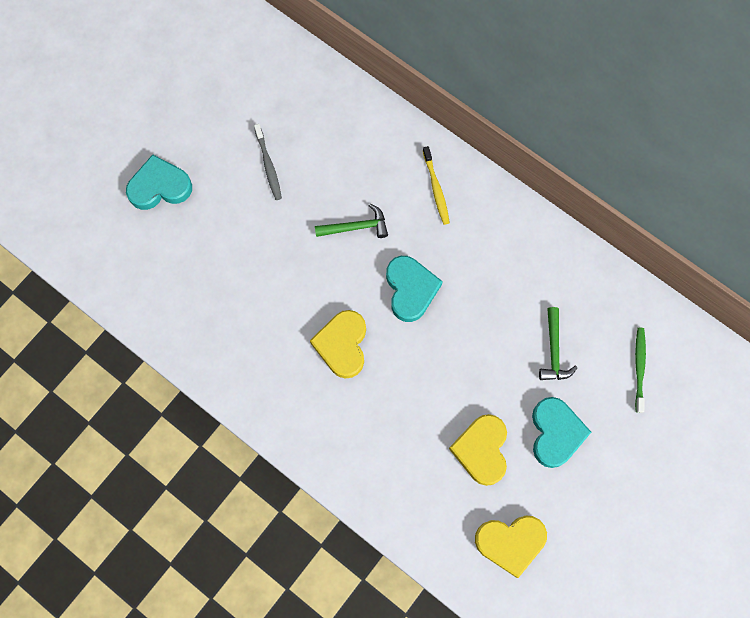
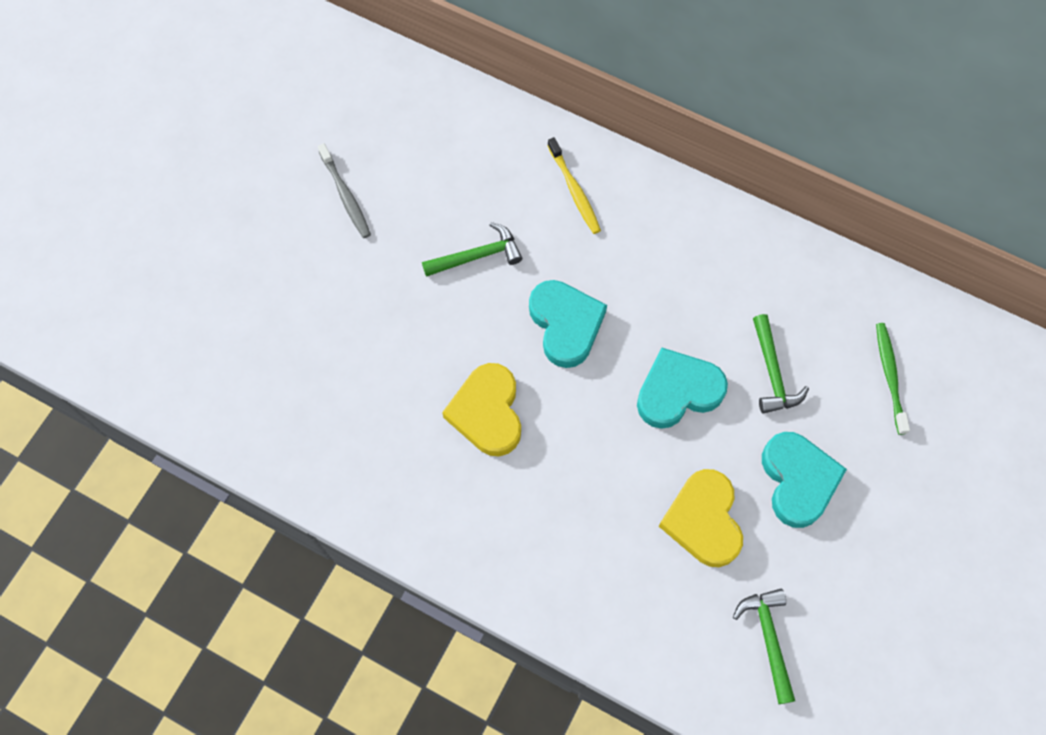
camera: 10 degrees left, 5 degrees down
turquoise heart [126,154,192,210] -> turquoise heart moved to [637,348,728,429]
yellow heart [475,516,547,578] -> green hammer [733,589,795,704]

